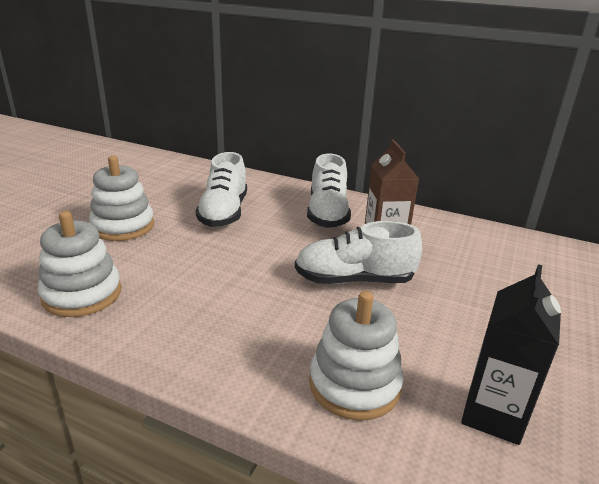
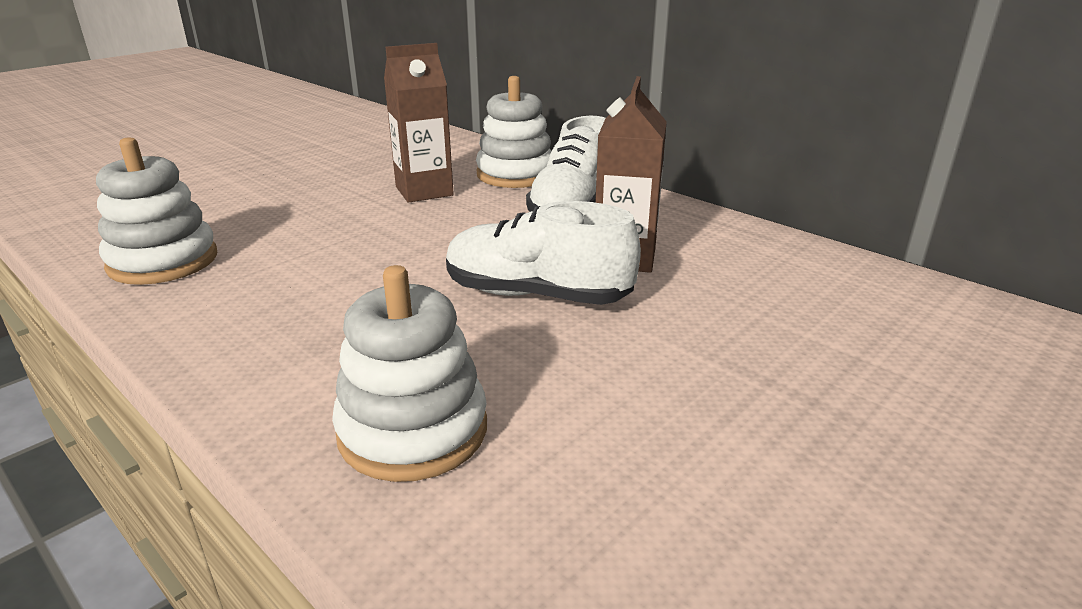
camera: 20 degrees right, 0 degrees up
white stacking toy [89,156,154,241] -> white stacking toy moved to [476,76,552,188]
white shoe [196,152,247,227] -> brown carton [384,43,454,203]
black carton [461,264,561,445] -> none

